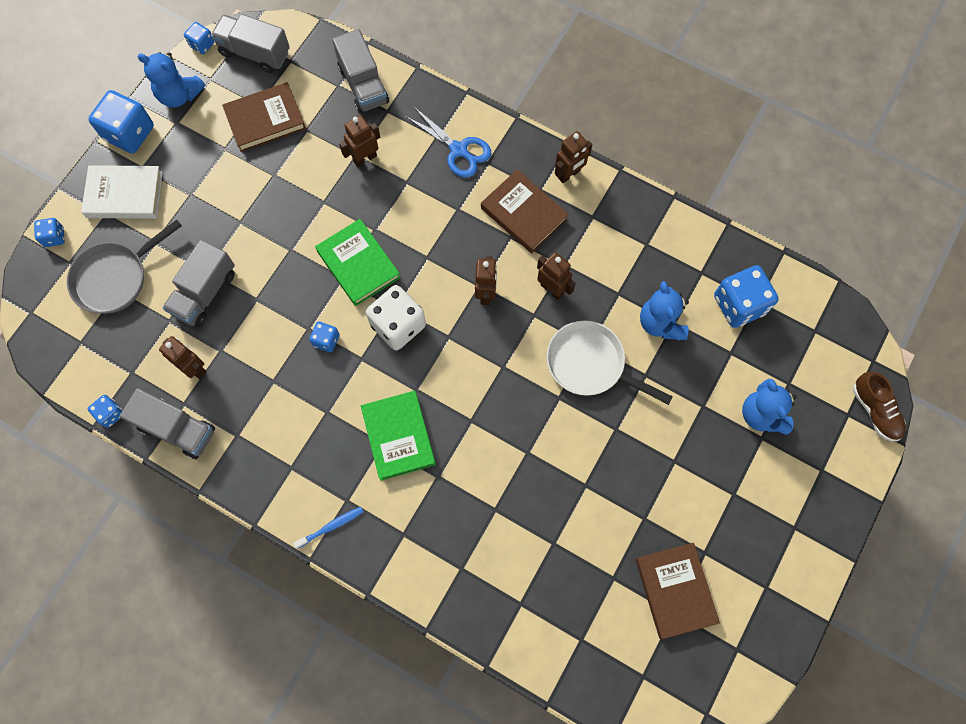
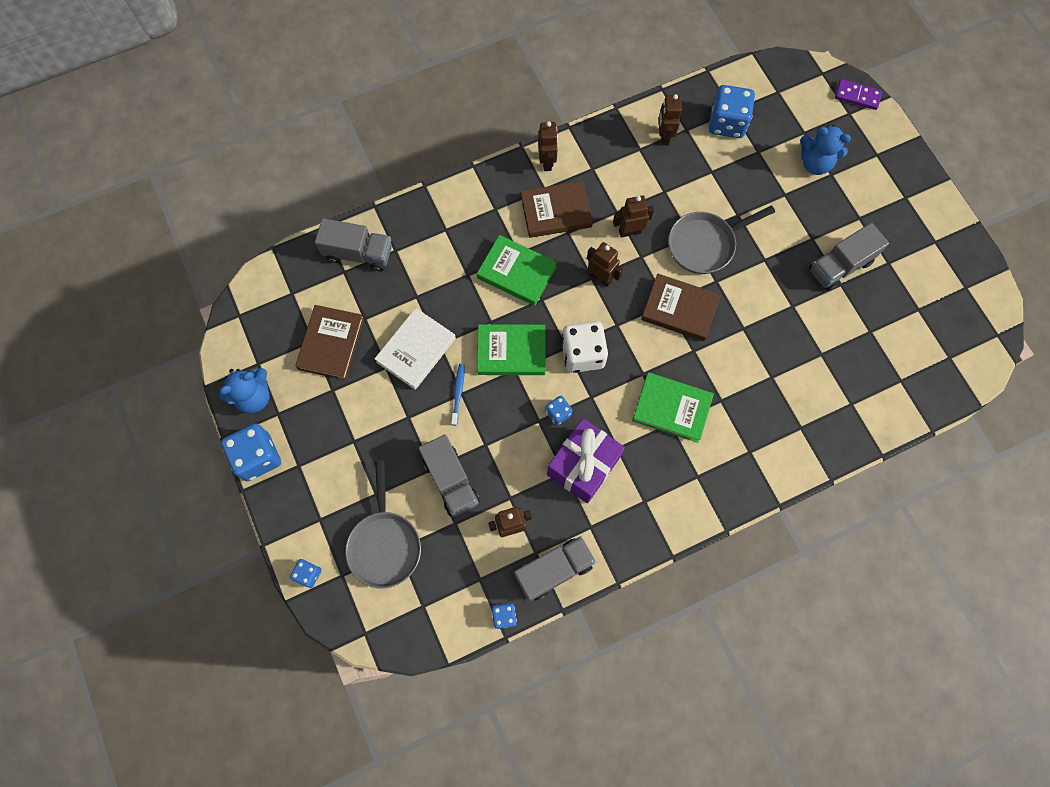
camera: 55 degrees left, 0 degrees up
white book [81,165,163,219] -> white book moved to [375,308,456,390]
blue dice [184,22,215,54] -> none
grey truck [211,14,290,73] -> grey truck moved to [809,223,889,291]
blue toothbrush [293,507,364,549] -> blue toothbrush moved to [451,364,465,426]
brown robot [339,115,380,167] -> brown robot moved to [659,94,682,145]
blue scissors [405,107,492,178] -> none
white pan [547,320,673,405] -> grey pan [668,205,775,274]
brown book [636,543,720,639] -> brown book moved to [641,274,721,341]
blue teddy bear [640,281,689,340] -> none
brown shoe [853,372,906,441] -> purple domino [835,79,882,110]
none -> green book [477,235,557,306]
none -> purple gift [547,418,625,503]

